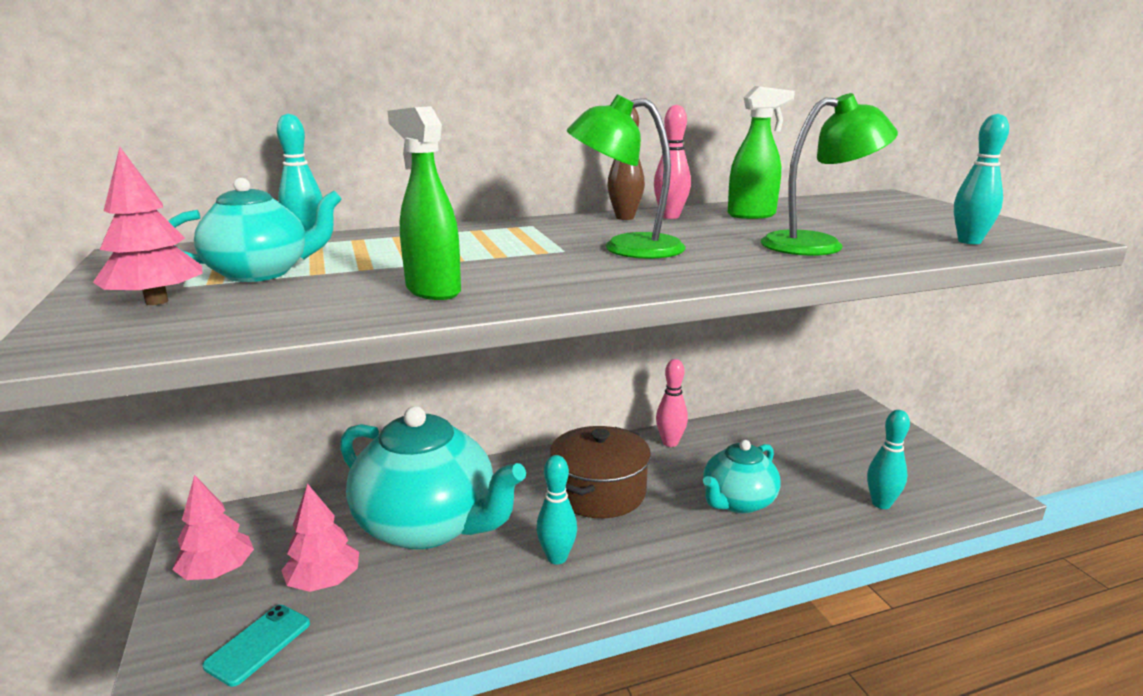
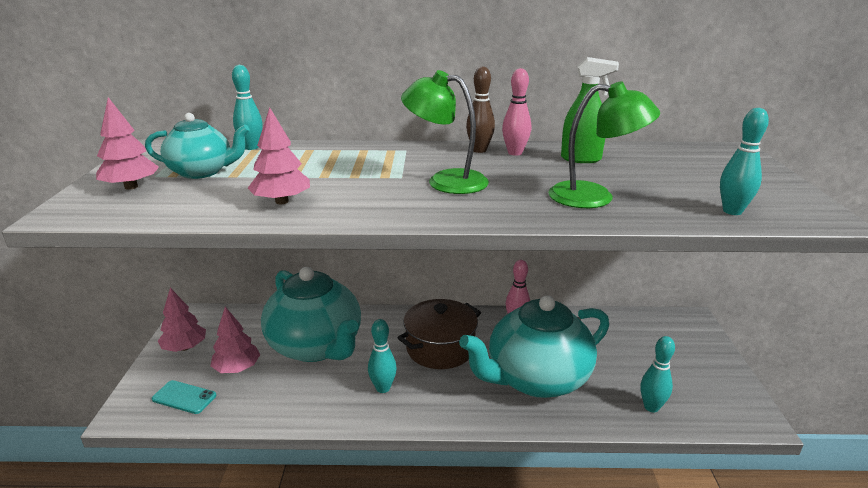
camera: 20 degrees right, 5 degrees up
turquoise phone [202,605,310,687] -> turquoise phone turned 60 degrees clockwise [152,380,216,414]
green spray bottle [388,106,461,300] -> pink tree [248,107,310,204]
turquoise teapot [703,440,781,514] -> turquoise teapot [459,295,609,398], size x1.80

